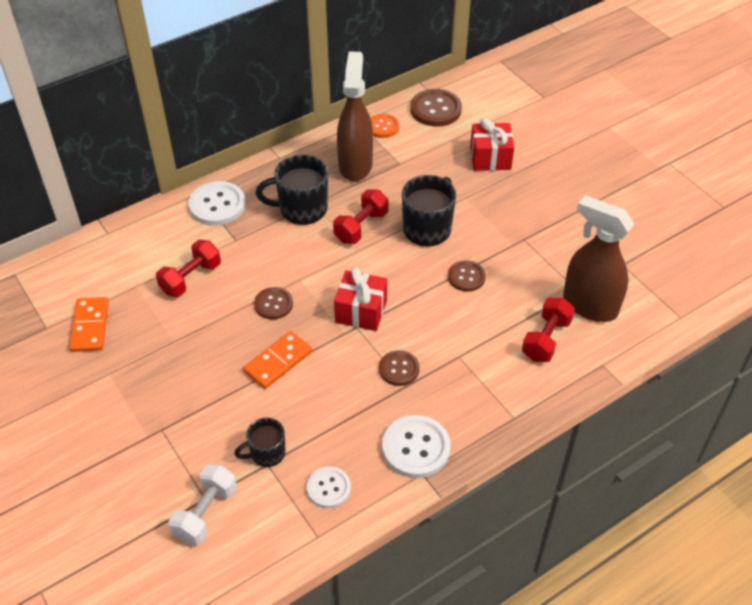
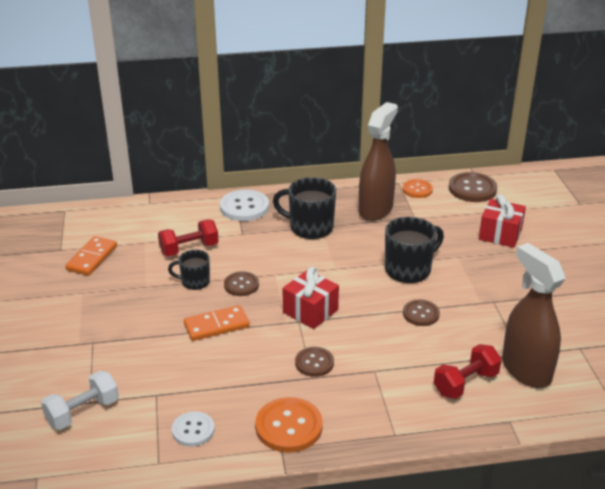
camera: 25 degrees right, 15 degrees down
black mug [234,417,286,467] -> black mug moved to [168,250,210,290]
red dumbbell [333,190,389,244] -> none
white button [382,415,451,478] -> orange button [255,397,323,453]

